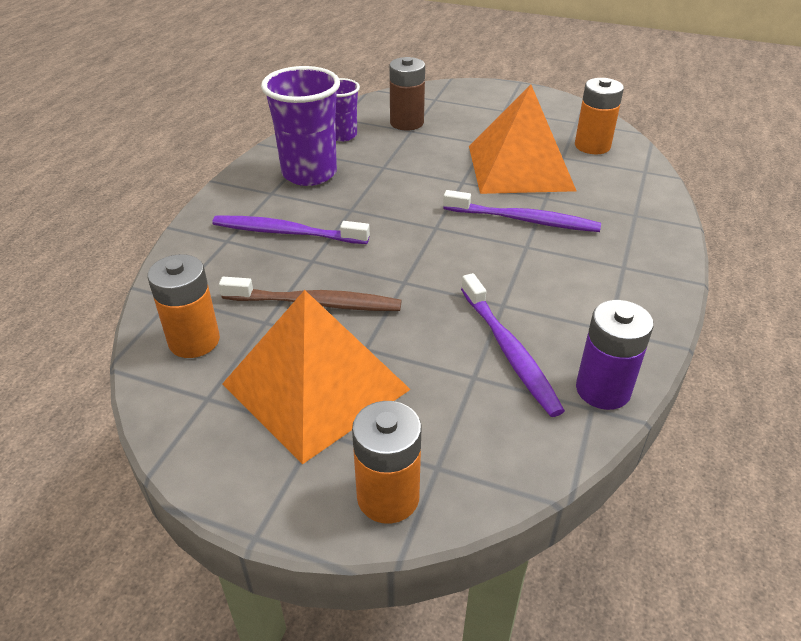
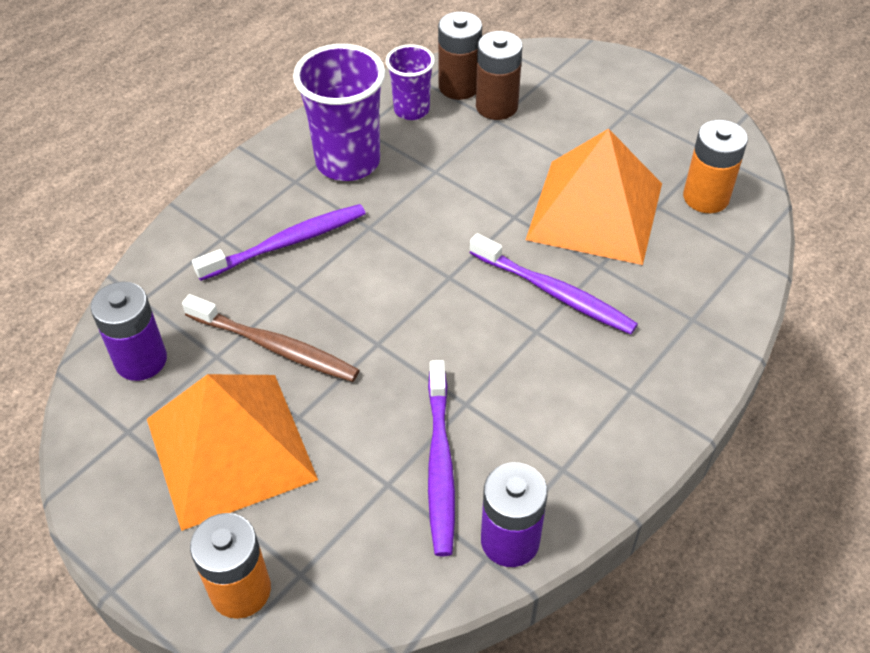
camera: 20 degrees right, 10 degrees up
orange battery [147,254,220,358] -> purple battery [91,282,167,381]
purple toothbrush [212,216,370,244] -> purple toothbrush turned 120 degrees clockwise [192,204,366,281]
none -> brown battery [438,12,482,100]

